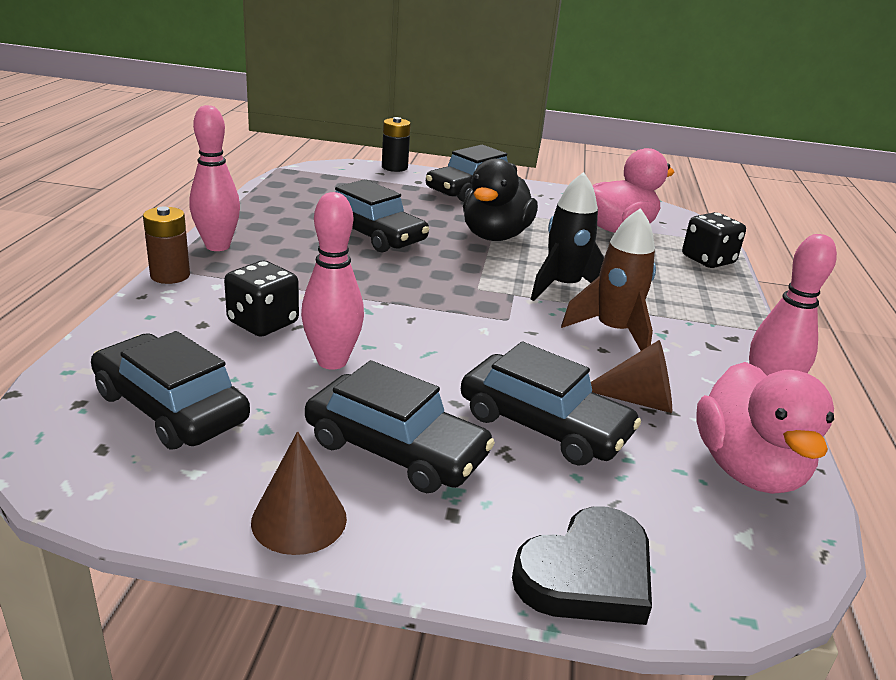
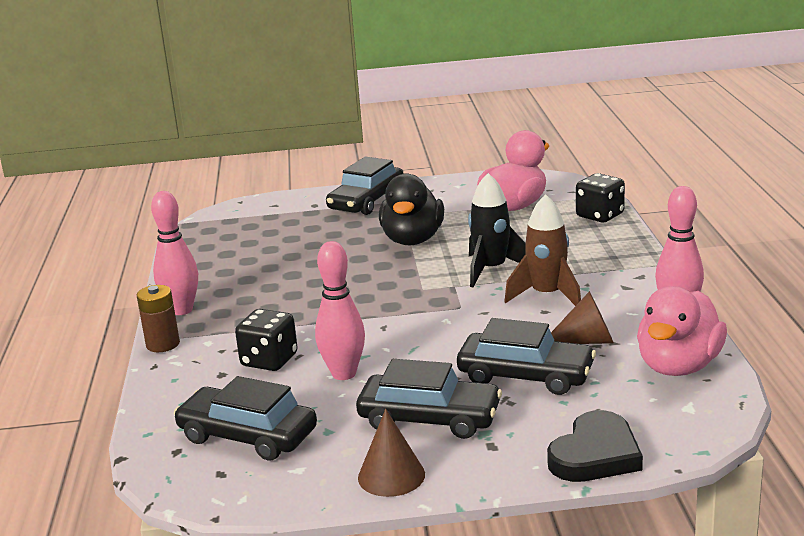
camera: 10 degrees left, 5 degrees down
black car [335,179,429,253] -> none
black battery [382,117,411,172] -> none
pink duck [696,362,834,494] -> pink duck turned 45 degrees clockwise [637,286,727,376]

